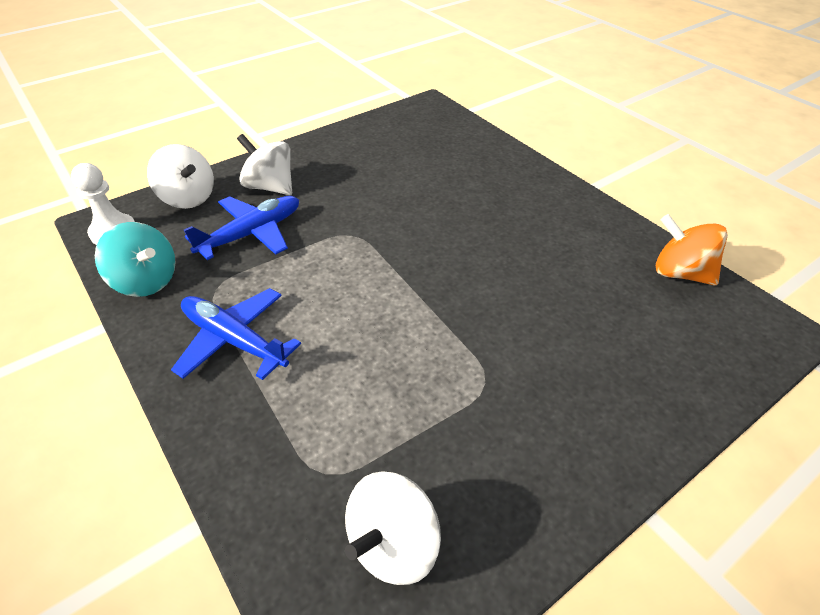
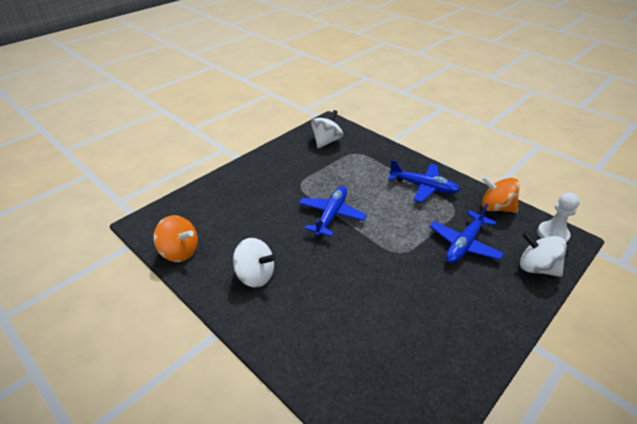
camera: 170 degrees right, 5 degrees down
turquoise spinning top [95,222,176,297] -> orange spinning top [482,176,520,213]
white spinning top [237,134,292,195] -> white spinning top moved to [233,238,276,288]
none -> blue plane [299,186,367,237]

